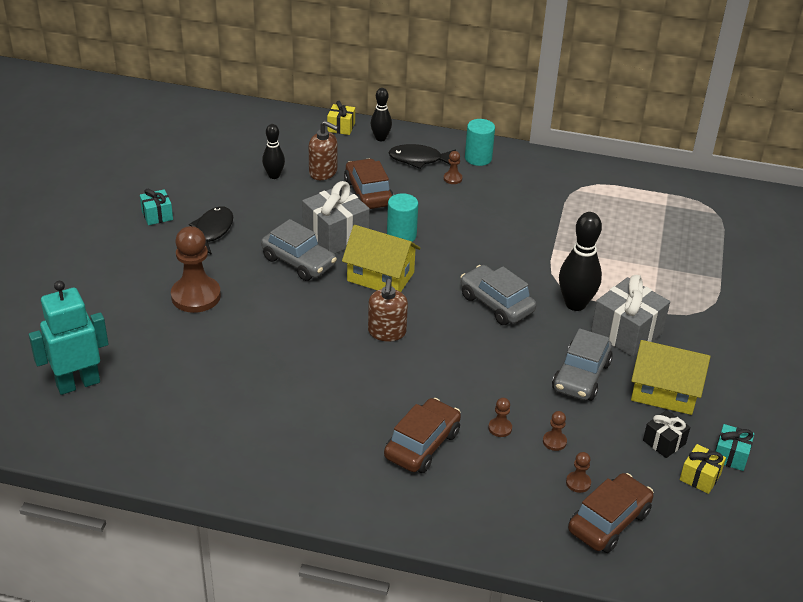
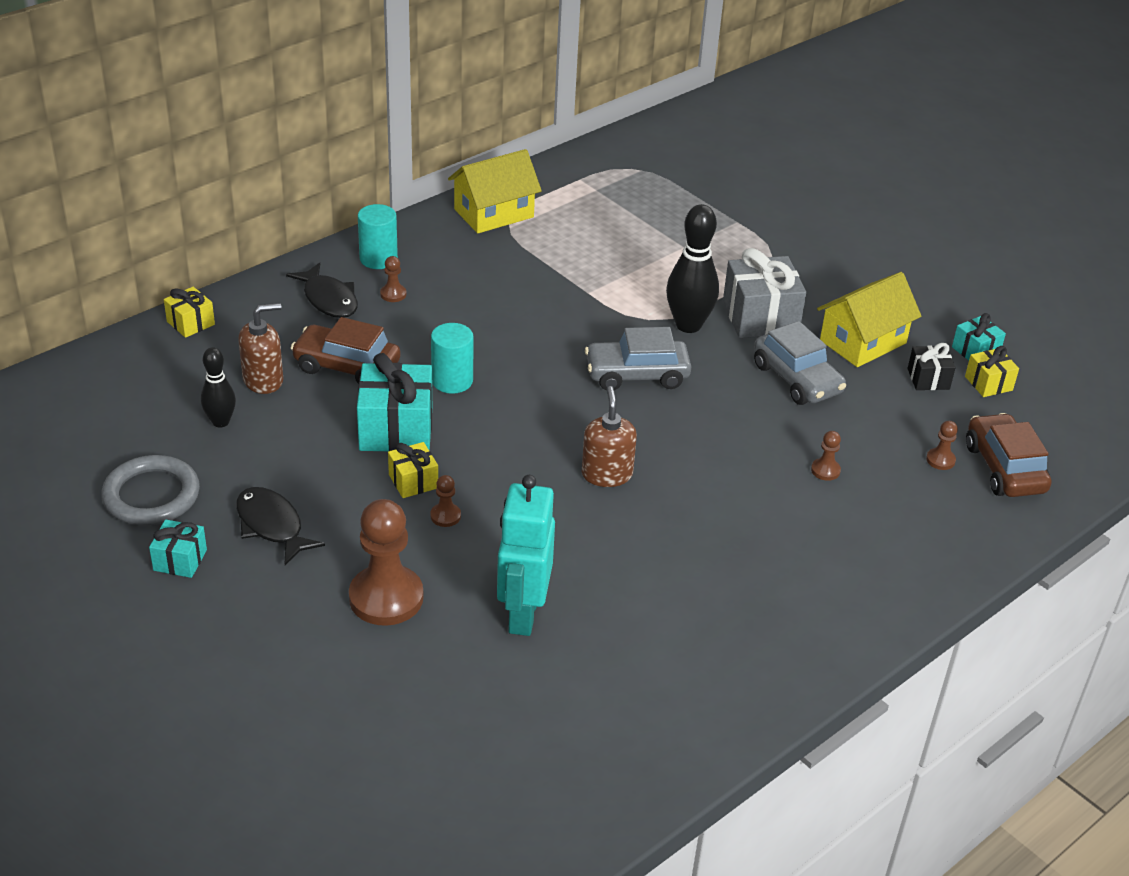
camera: 55 degrees left, 0 degrees up
turquoise robot [29,281,109,395] -> turquoise robot moved to [497,475,555,636]
grey car [261,219,337,281] -> yellow gift [388,442,438,498]
grey gift [302,181,370,254] -> turquoise gift [357,353,432,451]
yellow house [342,225,421,292] -> yellow house moved to [448,149,542,233]
brown soap dispenser [368,279,408,341] -> brown soap dispenser turned 135 degrees counterclockwise [582,386,637,487]
black bowling pin [371,88,392,141] -> none
brown car [384,398,461,473] -> none
black fish [388,144,456,169] -> black fish turned 75 degrees counterclockwise [286,262,358,318]
brown pawn [543,411,567,451] -> brown pawn moved to [430,475,461,527]
none -> grey ring [101,455,200,525]

